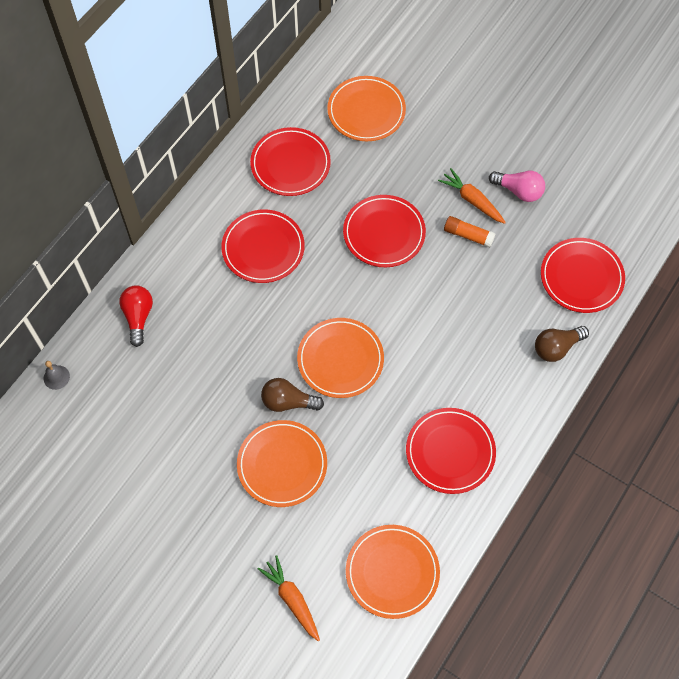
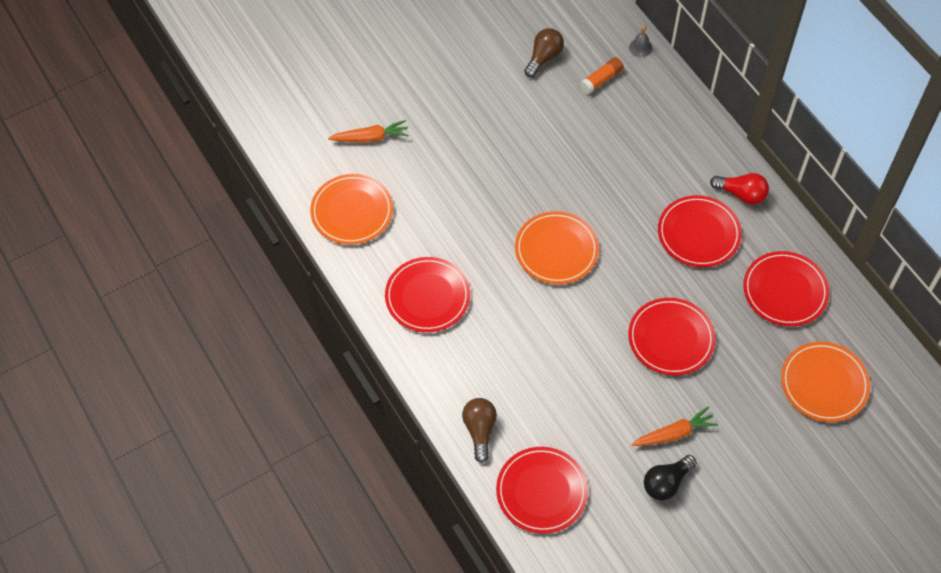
camera: 115 degrees right, 5 degrees down
red light bulb [119,285,153,347] -> red light bulb moved to [710,173,769,205]
orange plate [237,420,327,507] -> none
brown light bulb [261,378,324,412] -> brown light bulb moved to [524,28,564,77]
orange glue stick [444,216,496,248] -> orange glue stick moved to [580,57,624,94]
pink light bulb [489,171,545,202] -> black light bulb [644,455,697,500]

